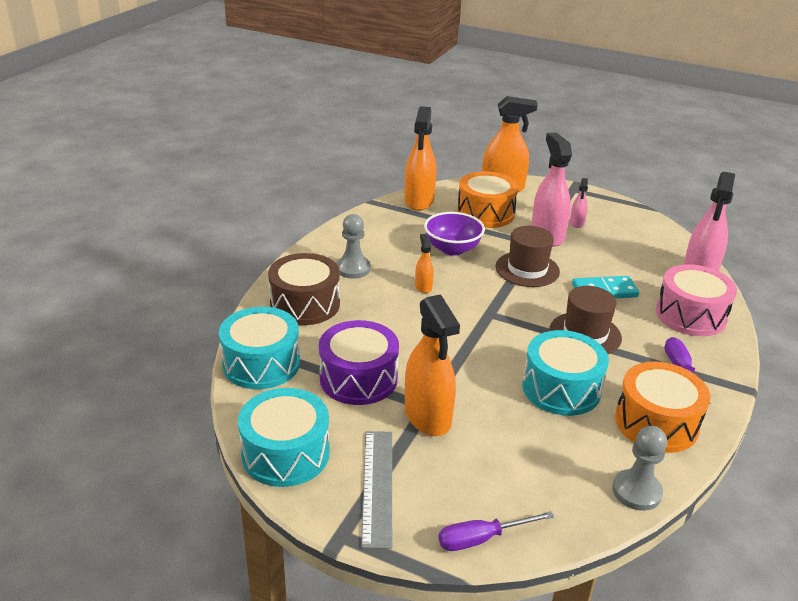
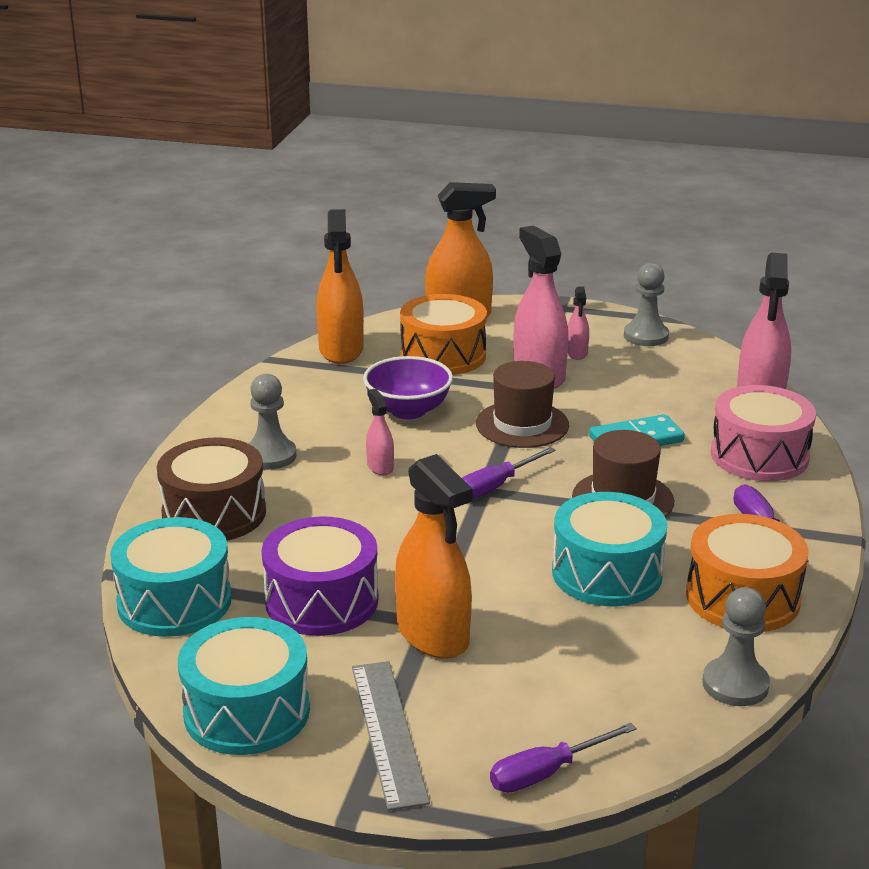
camera: 10 degrees left, 5 degrees down
orange spray bottle [415,234,434,293] -> pink spray bottle [366,389,394,475]
none -> purple screwdriver [462,447,556,499]
none -> grey pawn [624,263,669,346]

